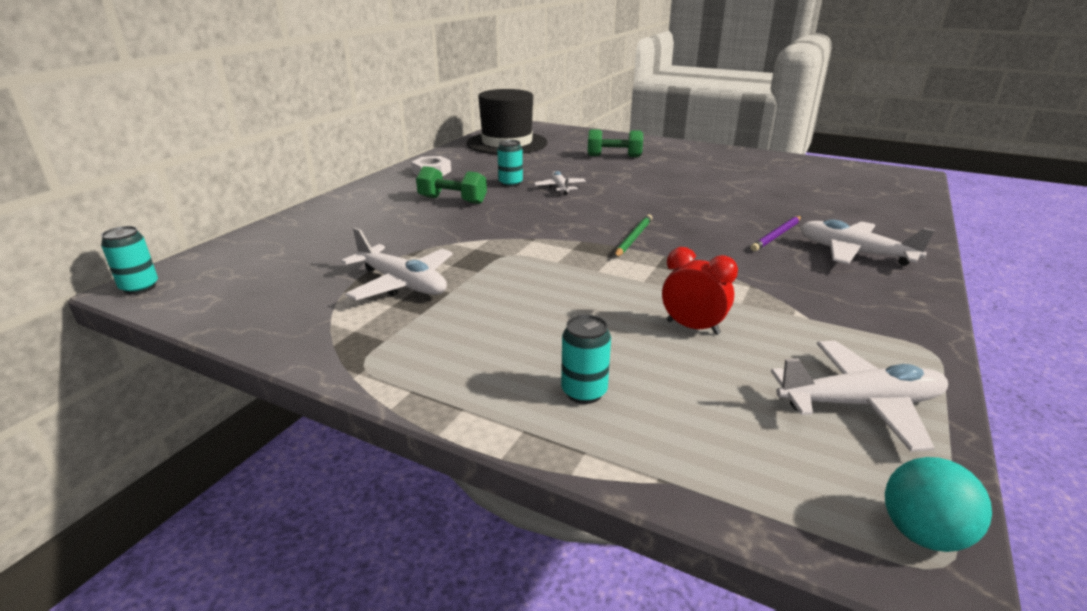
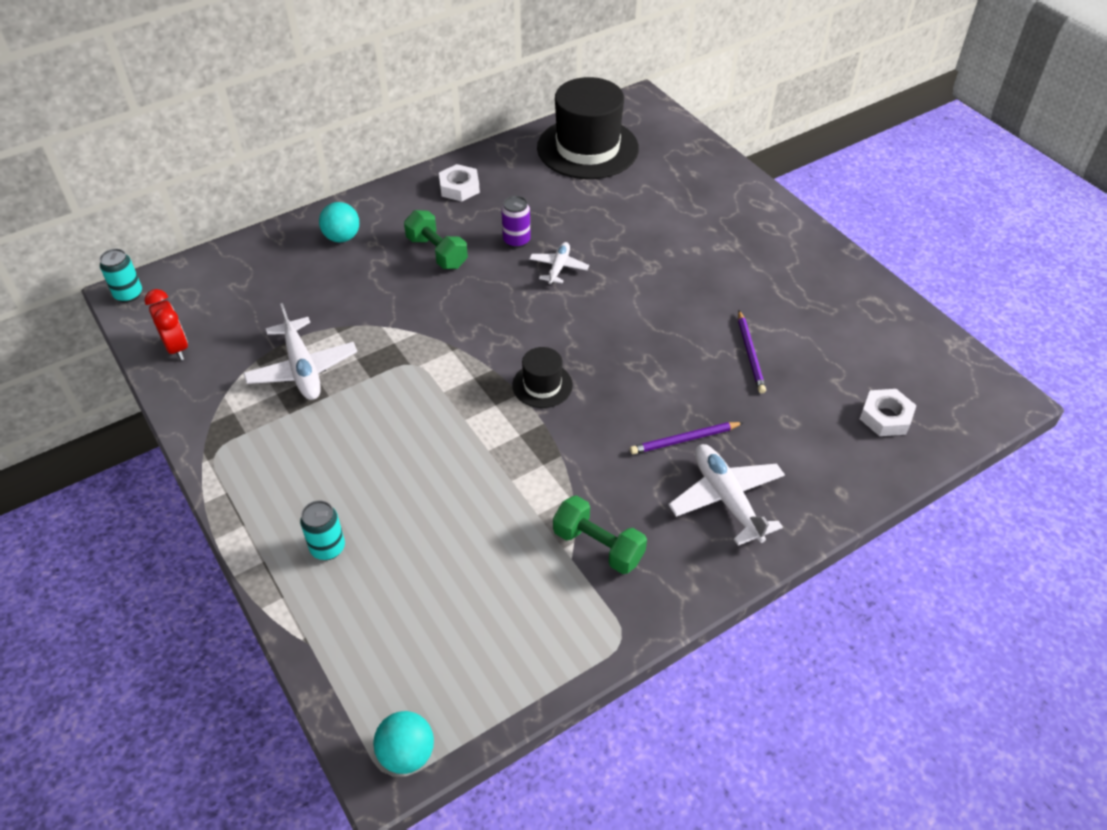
camera: 30 degrees right, 20 degrees up
turquoise can [497,140,523,187] -> purple can [501,196,531,248]
green dumbbell [588,129,643,157] -> green dumbbell moved to [553,496,647,574]
green pencil [614,214,652,258] -> black hat [512,347,573,408]
red clock [662,247,738,335] -> red clock moved to [144,289,188,360]
white plane [771,341,948,452] -> none
none -> turquoise ball [319,202,359,242]
none -> purple pencil [738,310,766,393]
none -> white nut [860,389,917,436]

